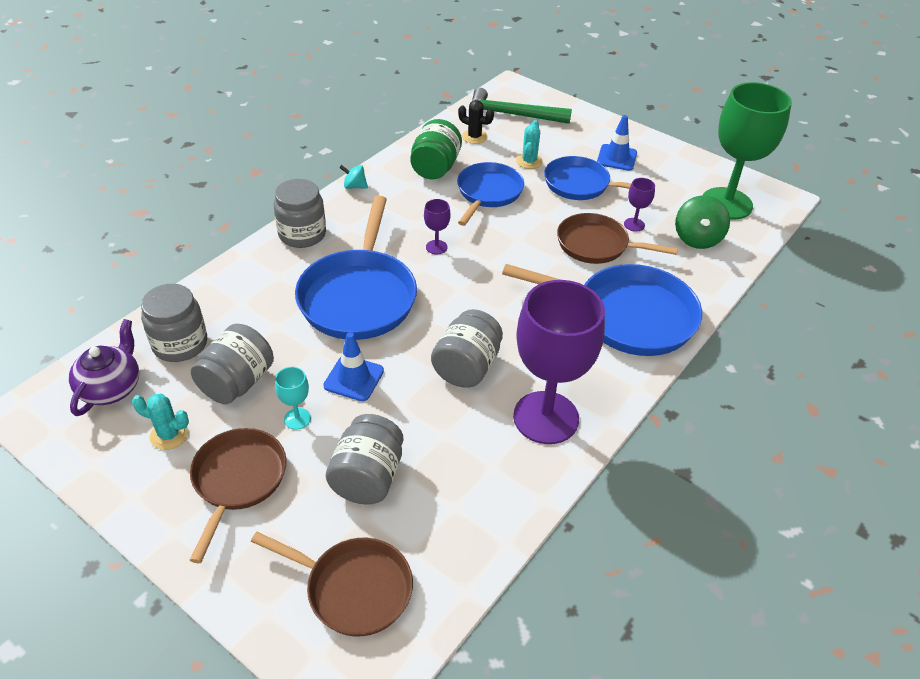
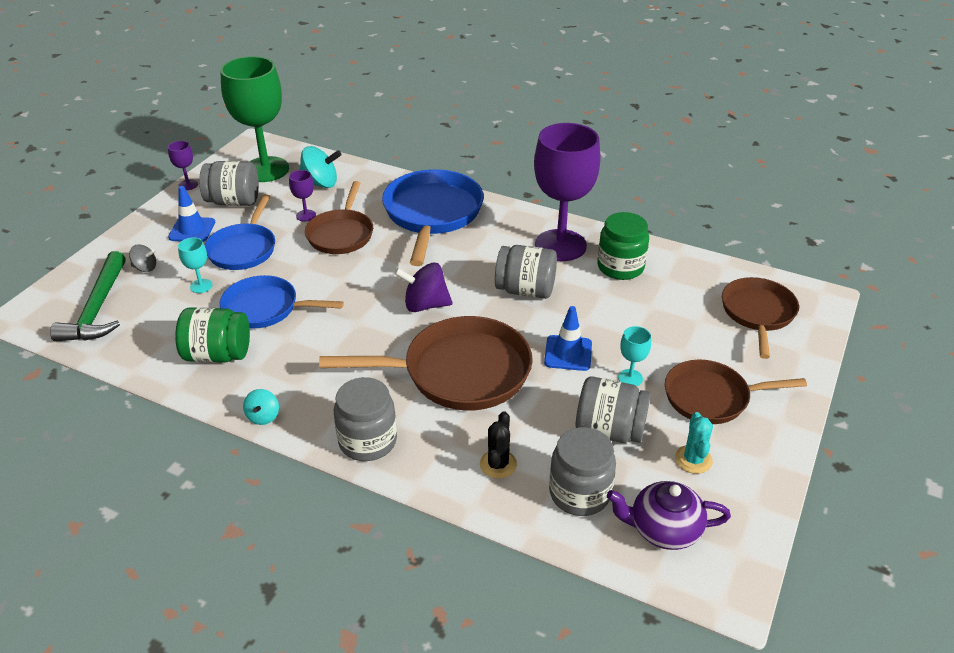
camera: 100 degrees left, 5 degrees down
blue pan [295,196,417,340] -> brown pan [319,316,533,410]
grey jar [326,414,404,505] -> grey jar moved to [199,161,259,206]
purple goblet [424,199,450,255] -> purple goblet moved to [168,141,198,190]
black cactus [458,100,494,144] -> black cactus moved to [480,411,517,479]
turquoise cactus [516,120,543,169] -> turquoise goblet [178,237,212,293]
green spinning top [675,195,730,249] -> turquoise spinning top [300,146,342,188]
none -> grey spinning top [129,244,156,272]
none -> purple spinning top [394,263,453,312]
none -> green jar [597,212,649,280]

